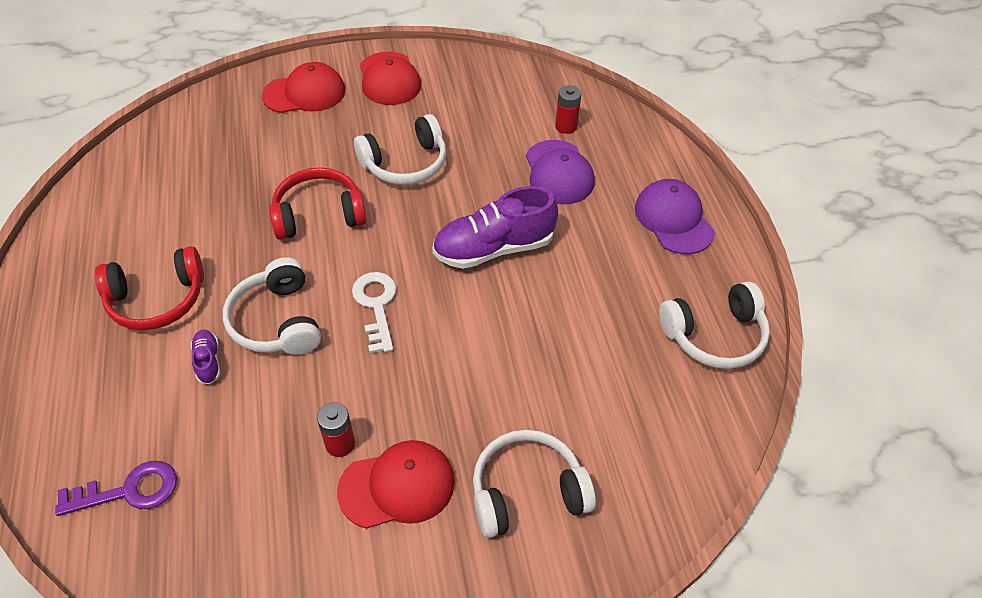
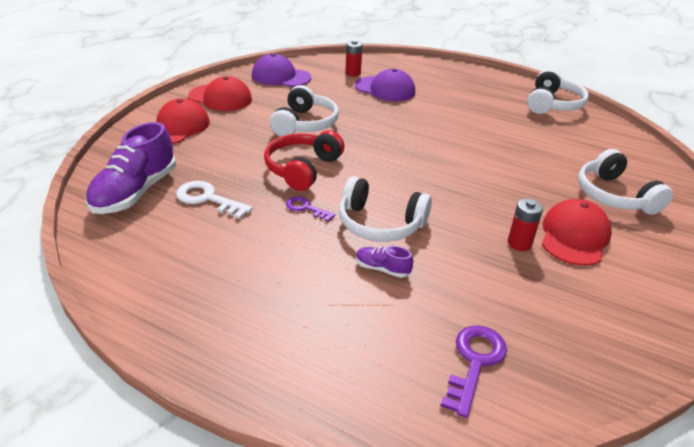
camera: 50 degrees left, 15 degrees down
red headphones [95,246,204,330] -> none
white key [352,272,397,353] -> white key moved to [176,181,253,219]
purple shoe [432,186,558,269] -> purple shoe moved to [86,122,176,214]
white headphones [473,430,596,538] -> white headphones turned 45 degrees counterclockwise [578,149,673,215]
purple cap [635,179,715,254] -> purple cap moved to [252,54,311,87]
none -> purple key [286,196,335,222]

